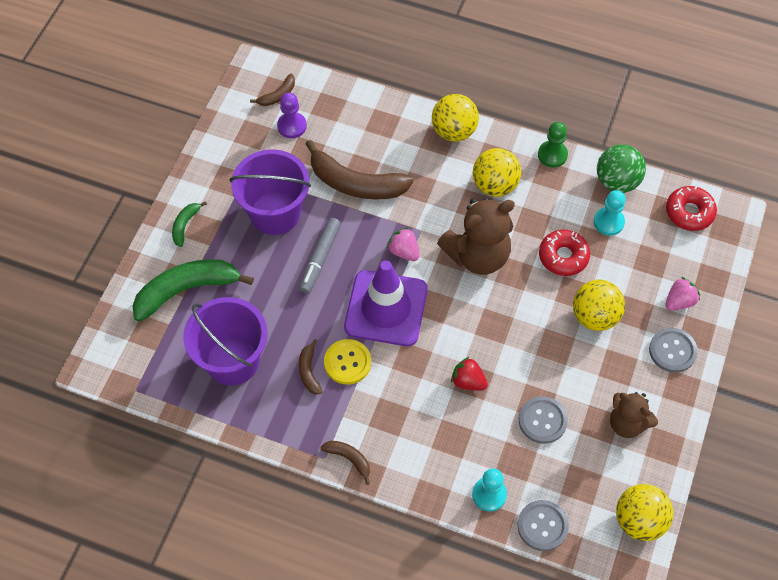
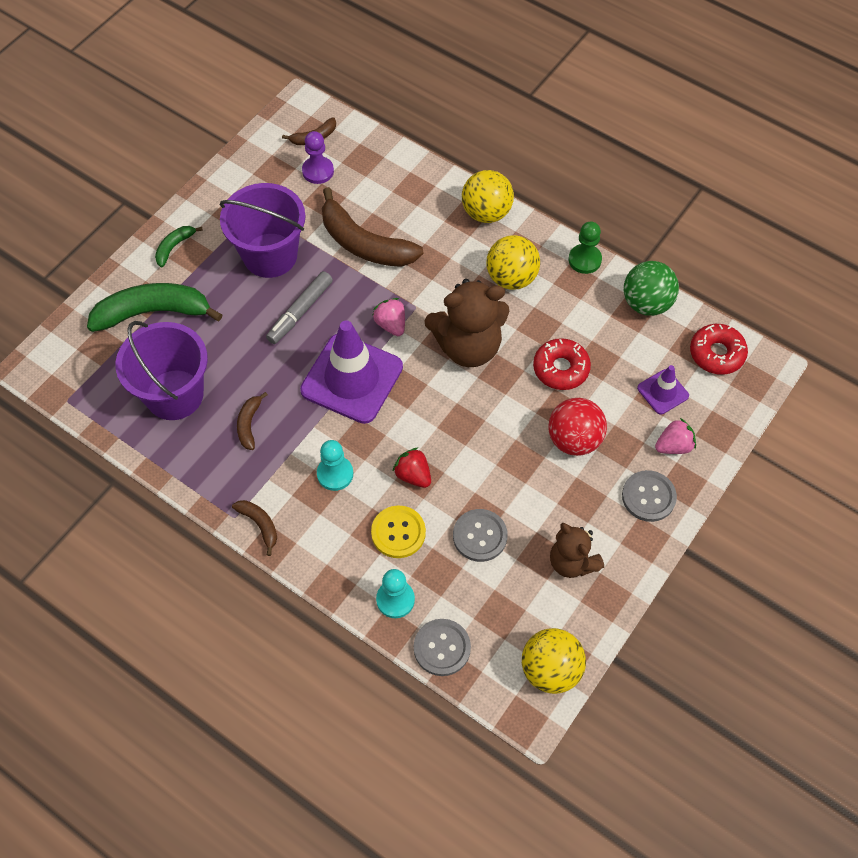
camera: 15 degrees right, 0 degrees up
yellow button [324,339,371,385] -> yellow button moved to [371,506,426,558]
yellow ball [573,279,625,331] -> red ball [548,398,607,456]
turquoise pawn [594,190,626,236] -> turquoise pawn moved to [317,440,353,491]
none -> purple traffic cone [637,365,689,414]

